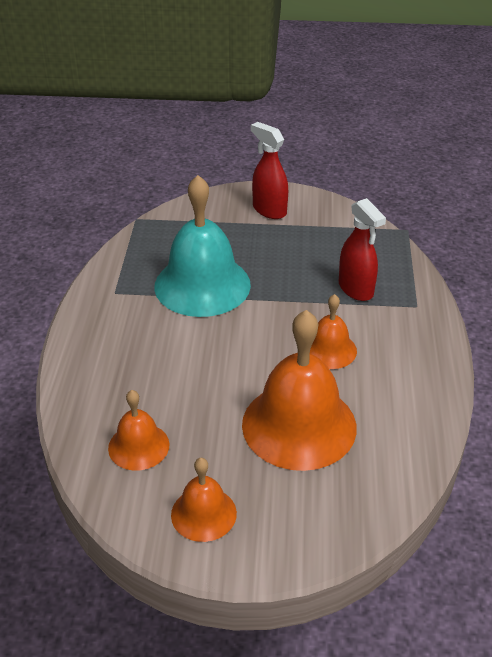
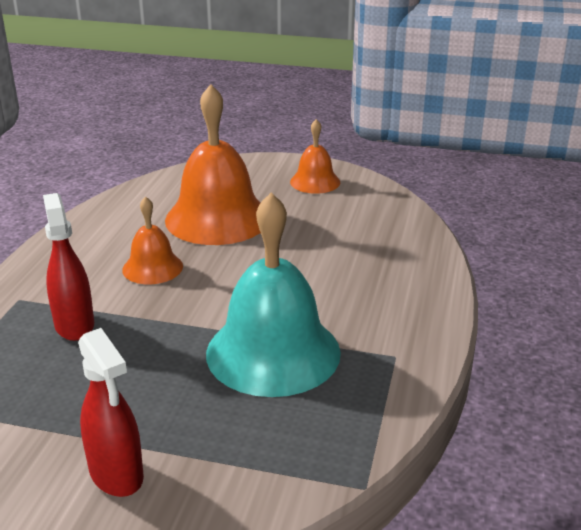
camera: 170 degrees left, 10 degrees down
orange bell [108,390,169,471] -> none

